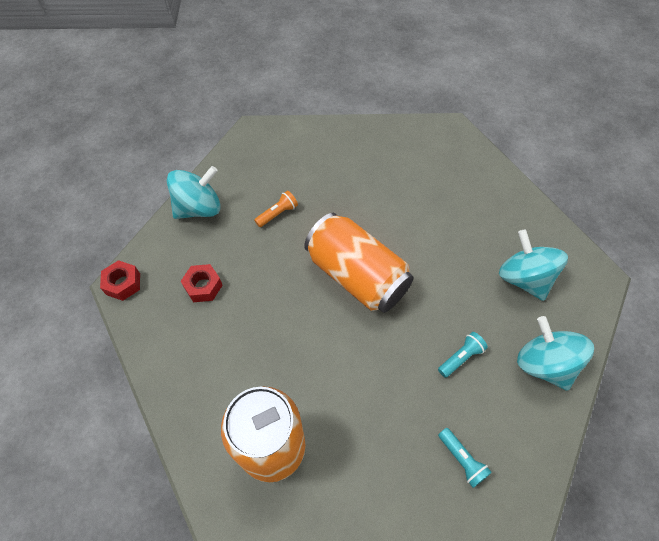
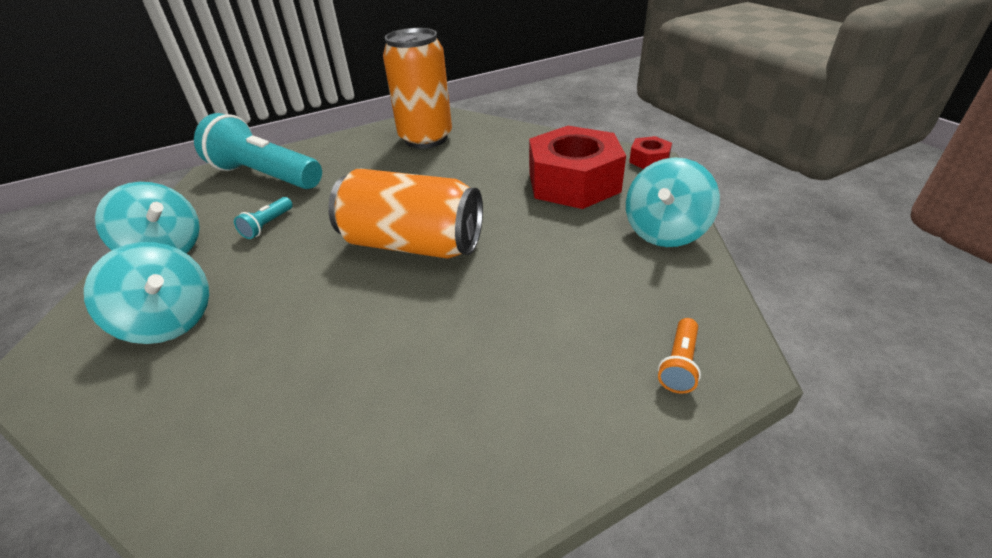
camera: 155 degrees right, 20 degrees down
red nut [181,264,223,302] -> red nut [529,126,626,209], size x2.23
orange flashlight [254,191,298,227] -> orange flashlight moved to [658,318,701,394]
turquoise flashlight [438,428,492,488] -> turquoise flashlight [194,113,322,189], size x2.47

